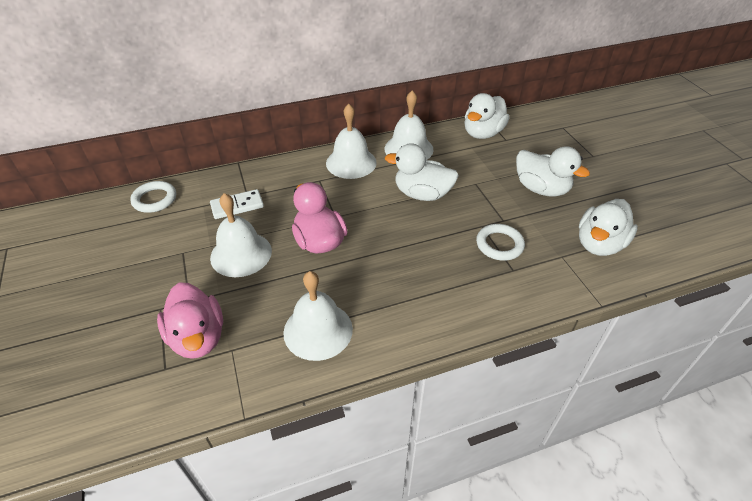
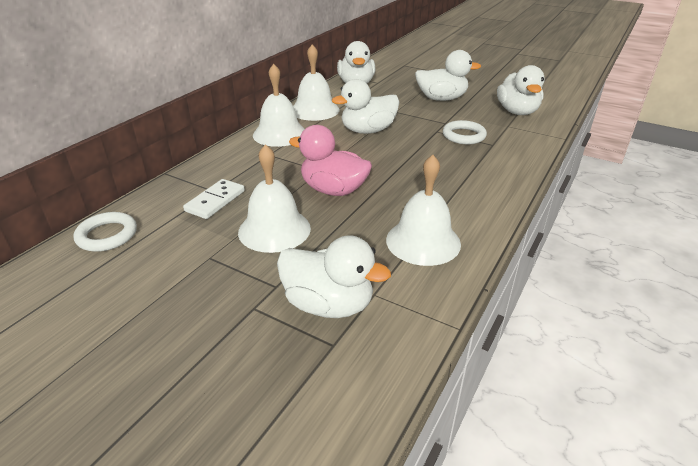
camera: 40 degrees left, 10 degrees down
pink duck [157,283,223,359] -> white duck [277,235,391,318]

